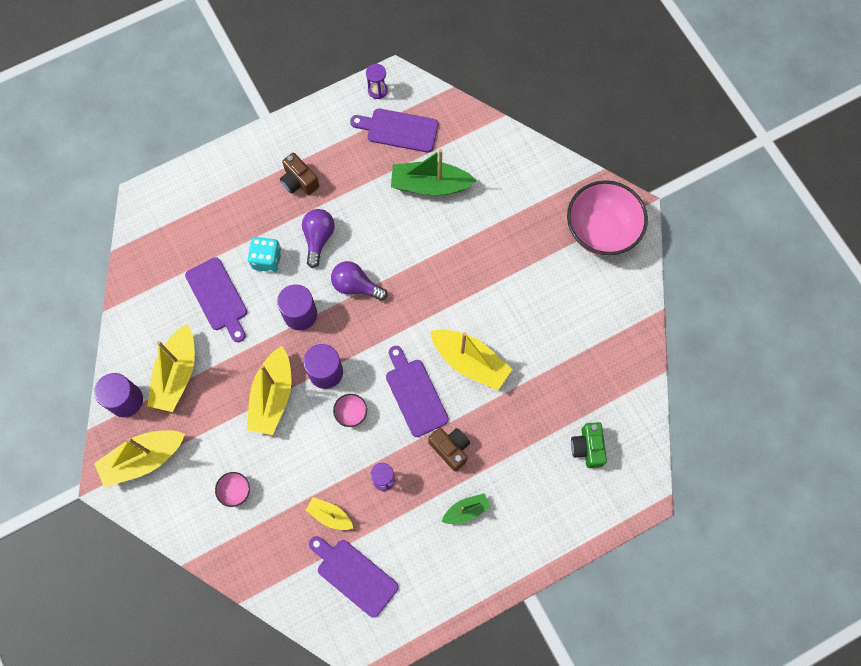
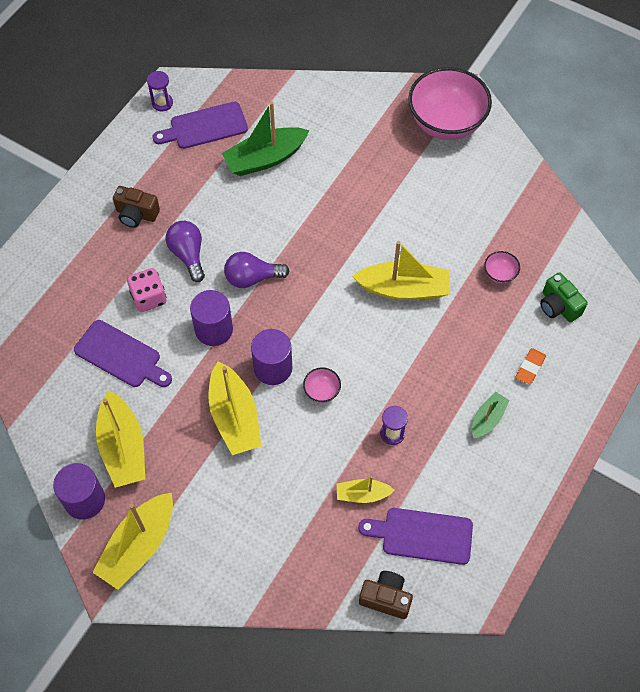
camera: 30 degrees left, 10 degrees down
pink bowl [215,472,250,507] -> pink bowl moved to [484,251,520,284]
turquoise dice [248,237,282,272] -> pink dice [127,268,166,312]
purple cutting board [386,346,449,437] -> none
brown camera [428,428,470,471] -> brown camera moved to [359,571,413,619]
none -> orange eraser [516,348,546,385]

